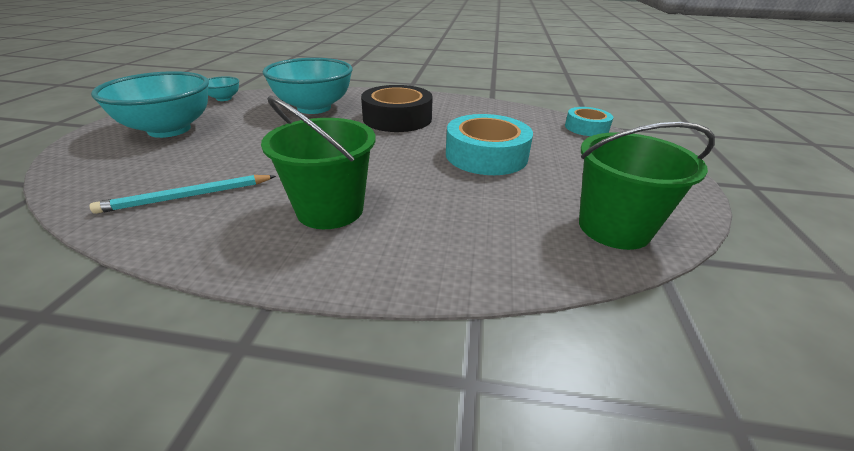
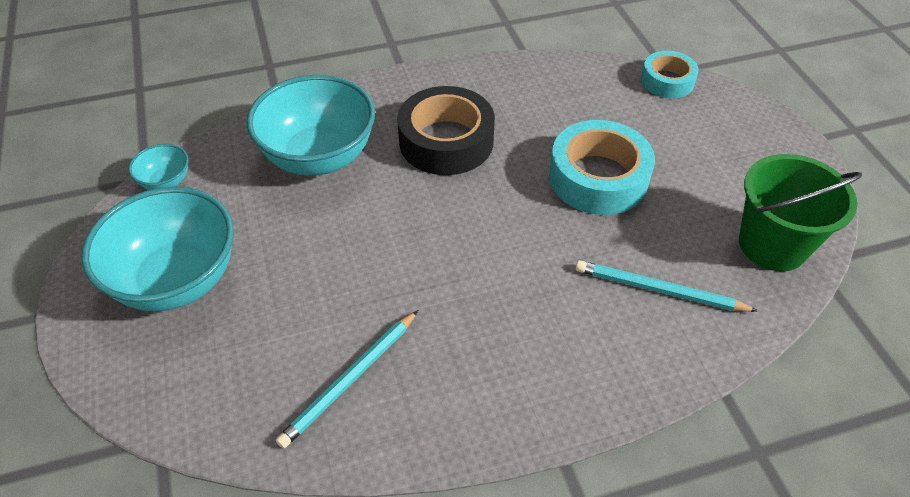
camera: 25 degrees left, 15 degrees up
green bucket [261,96,376,229] -> none
none -> turquoise pencil [575,260,758,312]

